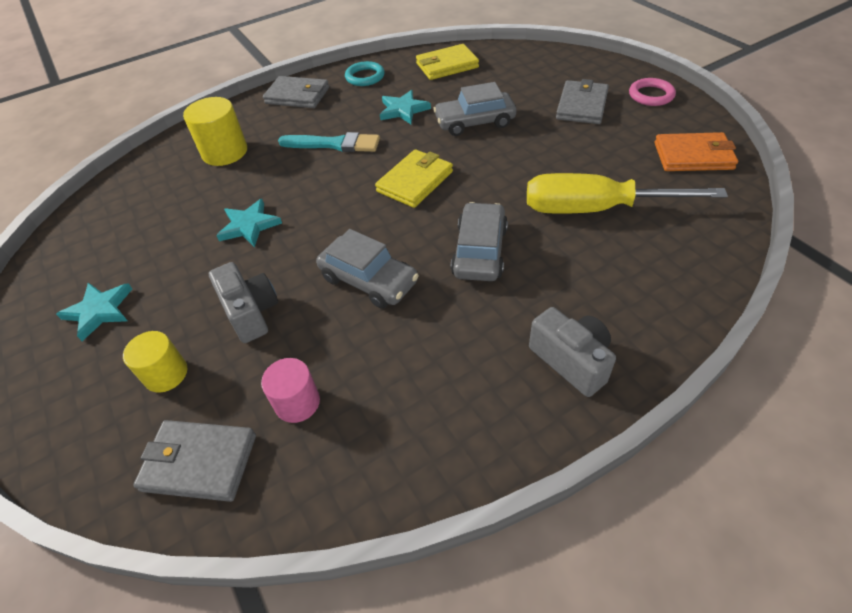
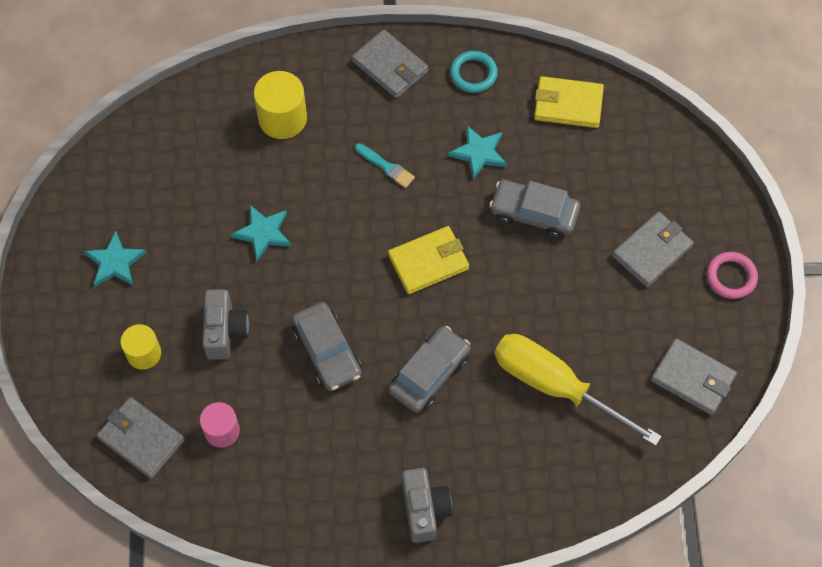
camera: 25 degrees right, 15 degrees up
turquoise brush [278,132,380,152] -> turquoise brush [355,143,415,188], size x0.63
orange wallet [654,132,738,171] -> grey wallet [651,338,737,415]

